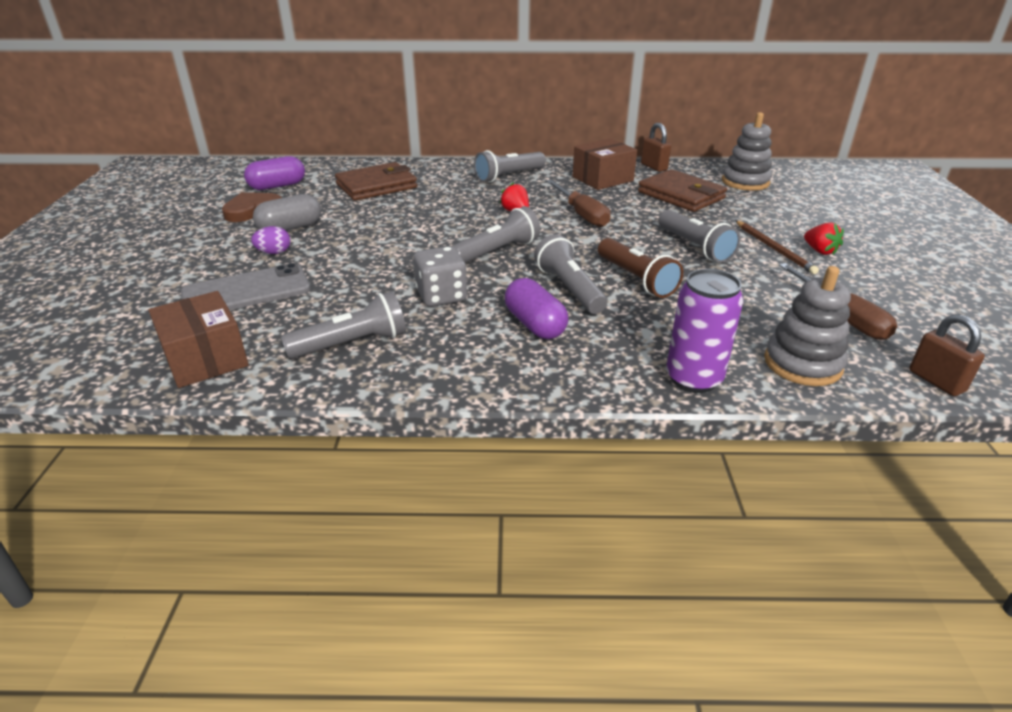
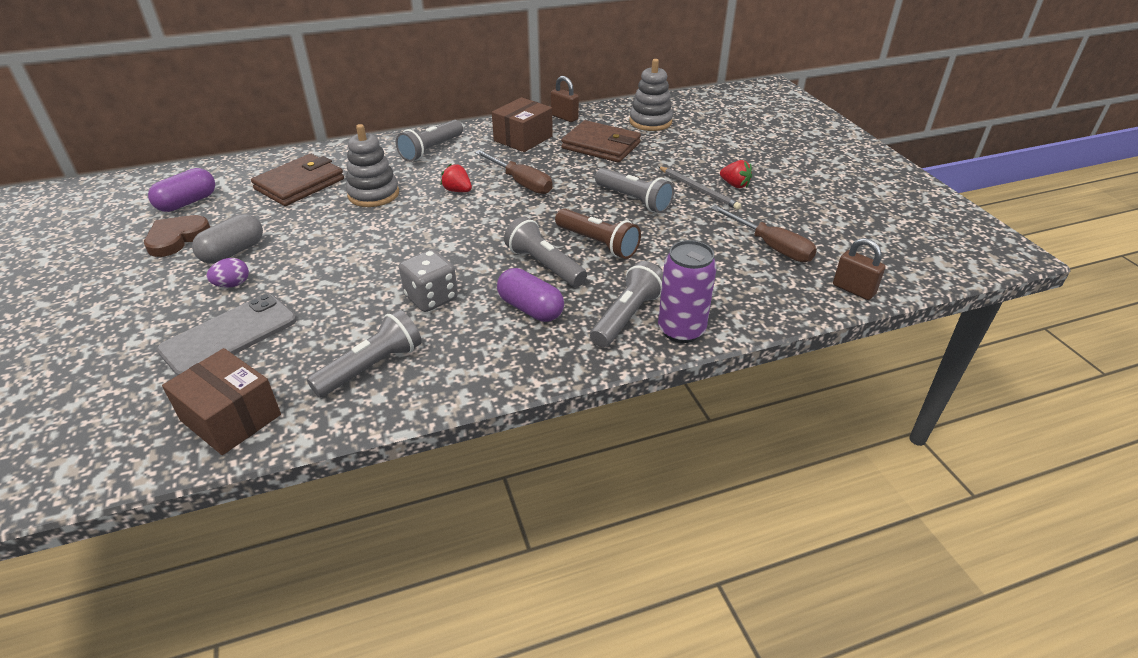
camera: 20 degrees left, 5 degrees up
grey flashlight [452,206,540,263] -> grey flashlight moved to [590,261,663,347]
brown pencil [736,221,819,274] -> grey pencil [658,166,741,210]
grey stacking toy [764,266,851,386] -> grey stacking toy moved to [346,124,399,207]

